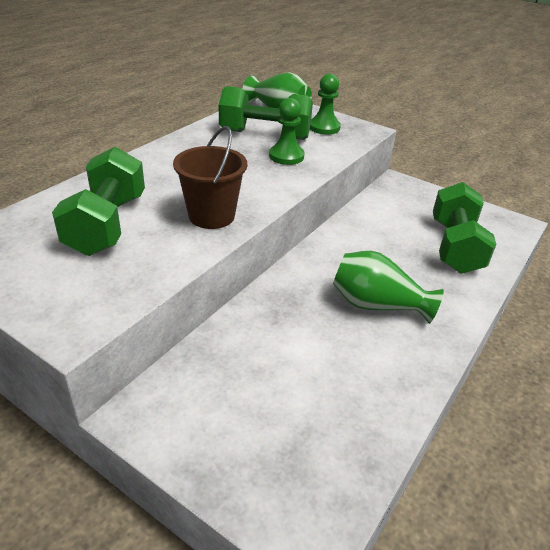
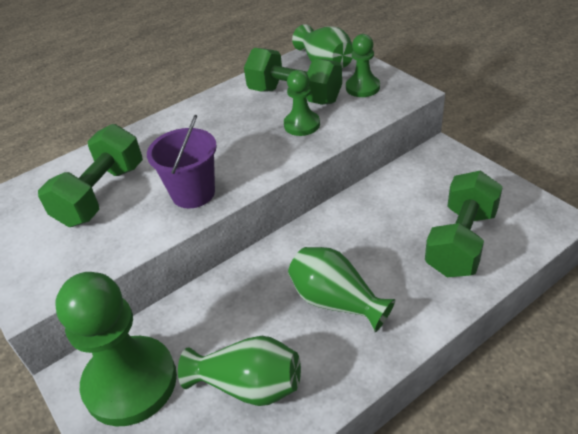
camera: 25 degrees right, 5 degrees up
brown bucket [173,126,247,229] -> purple bucket [147,115,217,208]
none -> green pawn [55,272,177,427]
none -> green vase [178,336,301,406]

